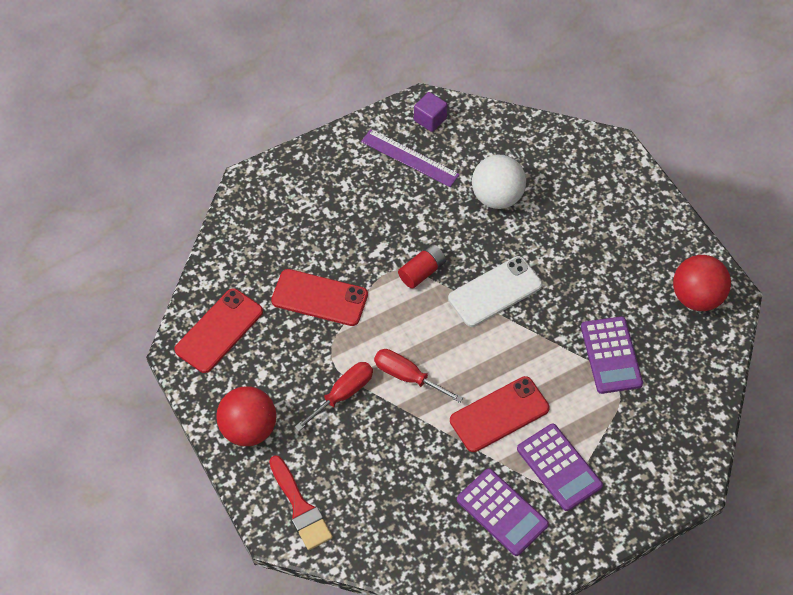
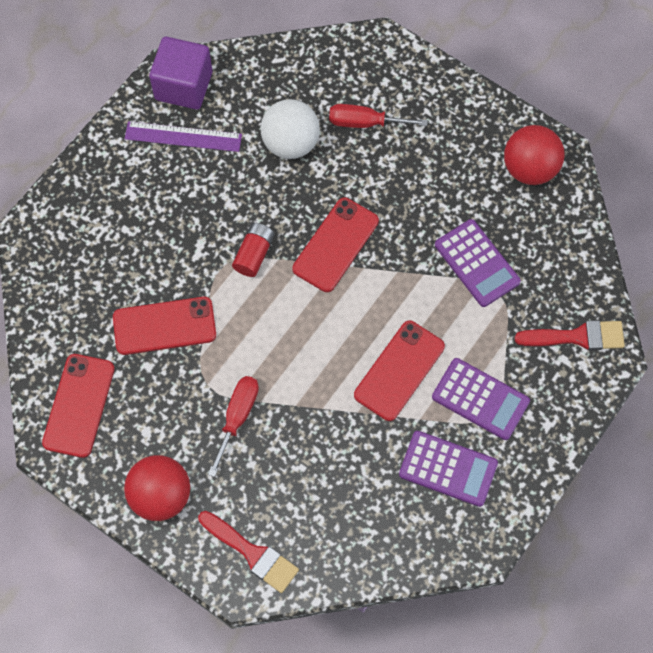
camera: 25 degrees left, 10 degrees up
red screwdriver [374,349,463,403] -> red screwdriver moved to [329,104,428,128]
purple cube [414,92,447,132] -> purple cube [149,37,212,109], size x1.77
white phone [448,256,542,327] -> red phone [292,198,379,292]
none -> red brush [515,320,625,350]

